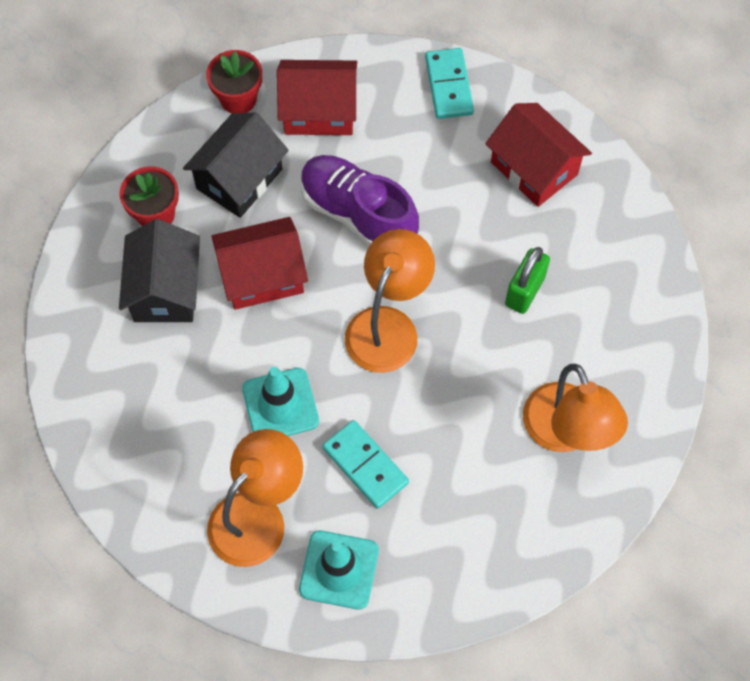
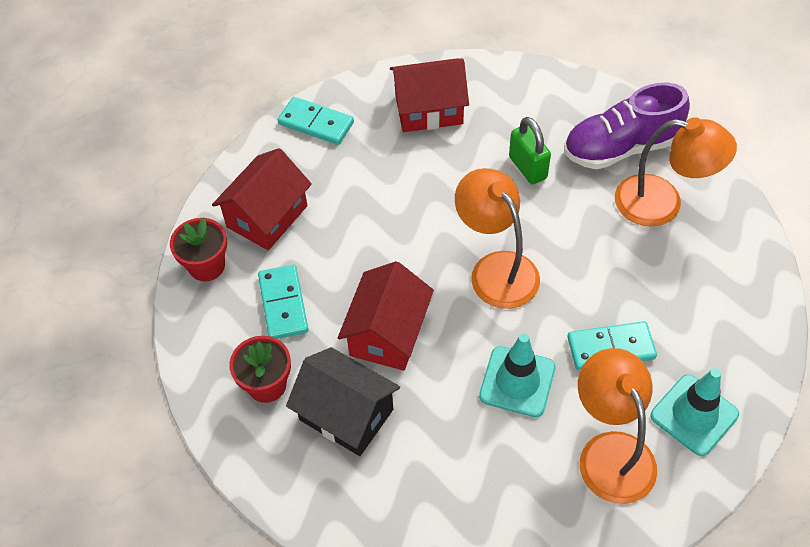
camera: 55 degrees left, 10 degrees down
black house [183,112,289,218] -> turquoise domino [258,265,309,339]
purple shoe [301,155,419,246] -> purple shoe moved to [564,83,690,169]

